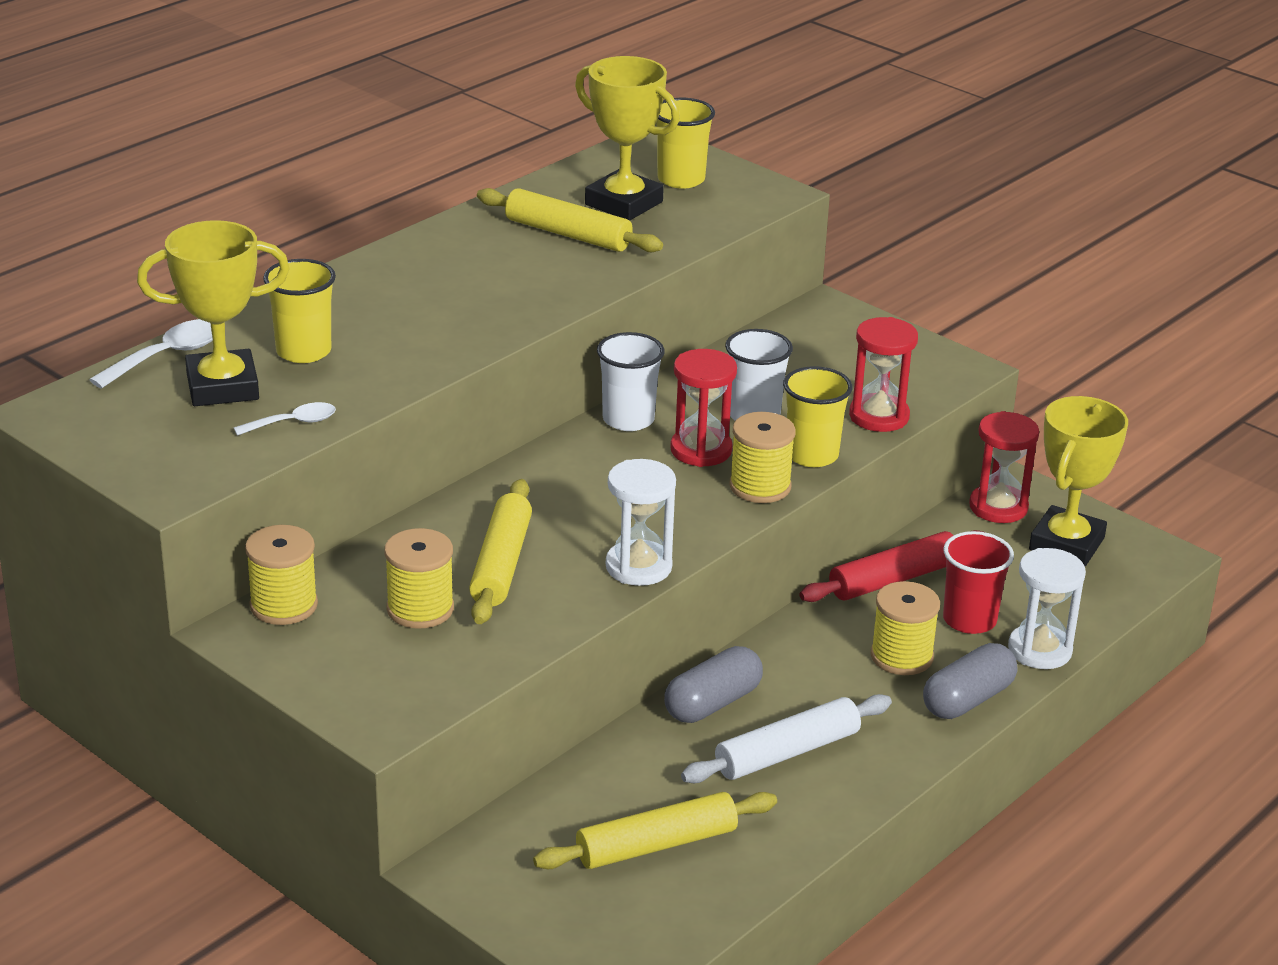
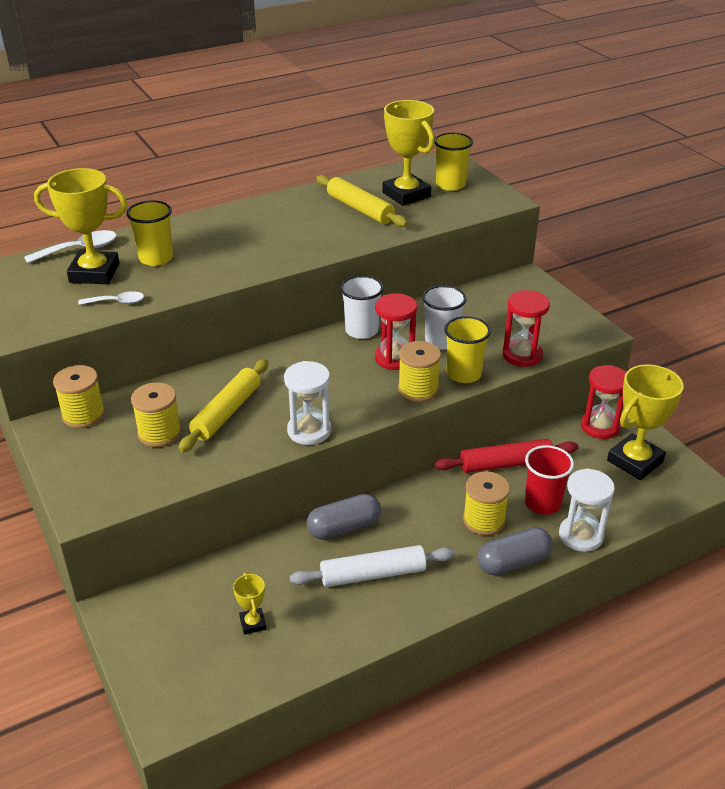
camera: 20 degrees right, 5 degrees up
yellow rolling pin [533,792,777,869] -> yellow trophy [233,573,266,635]

